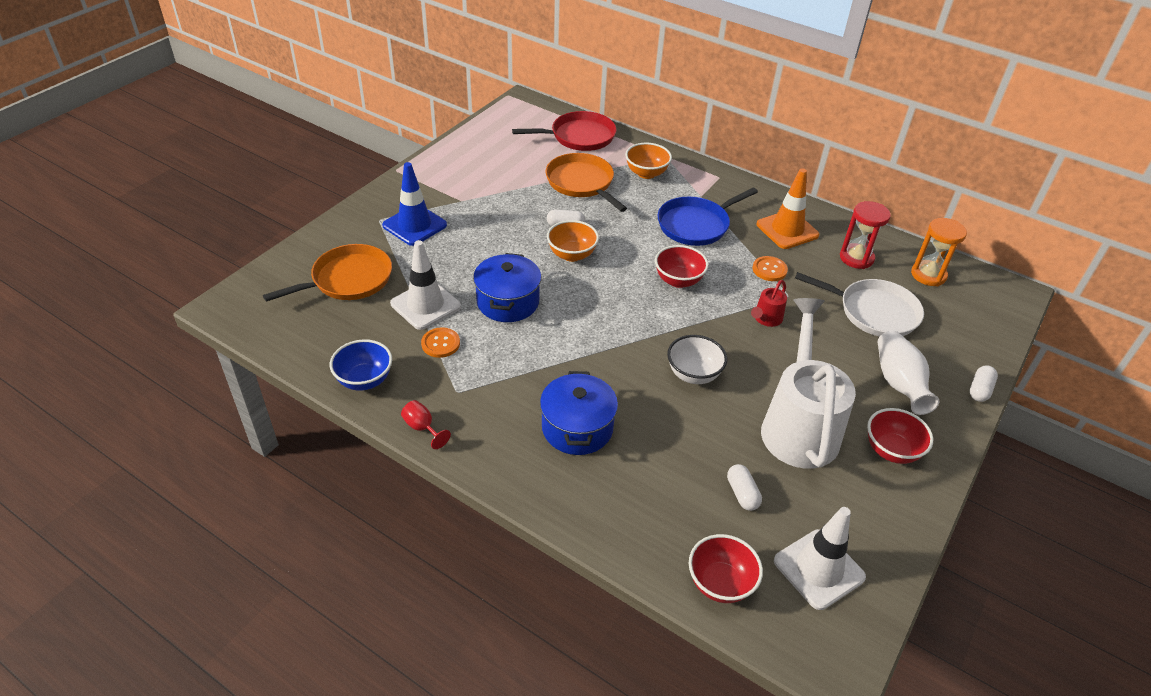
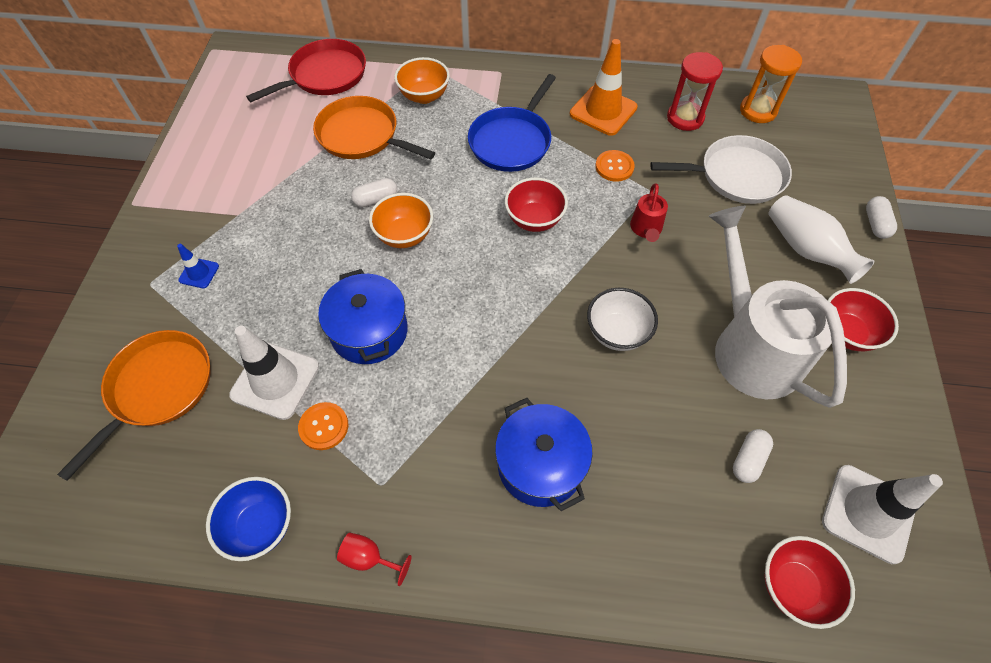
camera: 25 degrees left, 15 degrees up
blue traffic cone [382,162,447,246] -> blue traffic cone [177,244,219,288], size x0.50
white capsule [727,464,762,511] -> white capsule turned 75 degrees clockwise [733,429,773,483]

